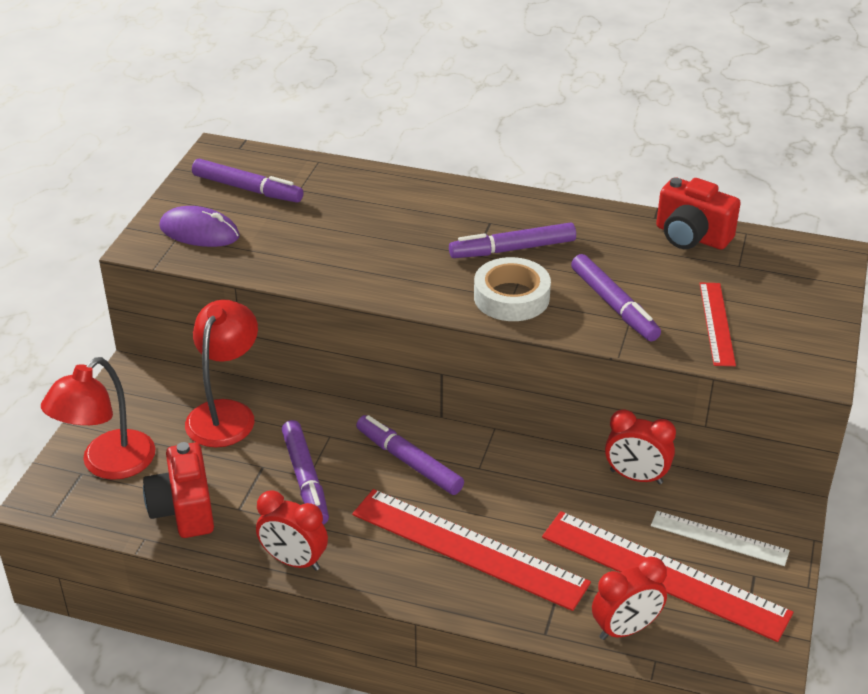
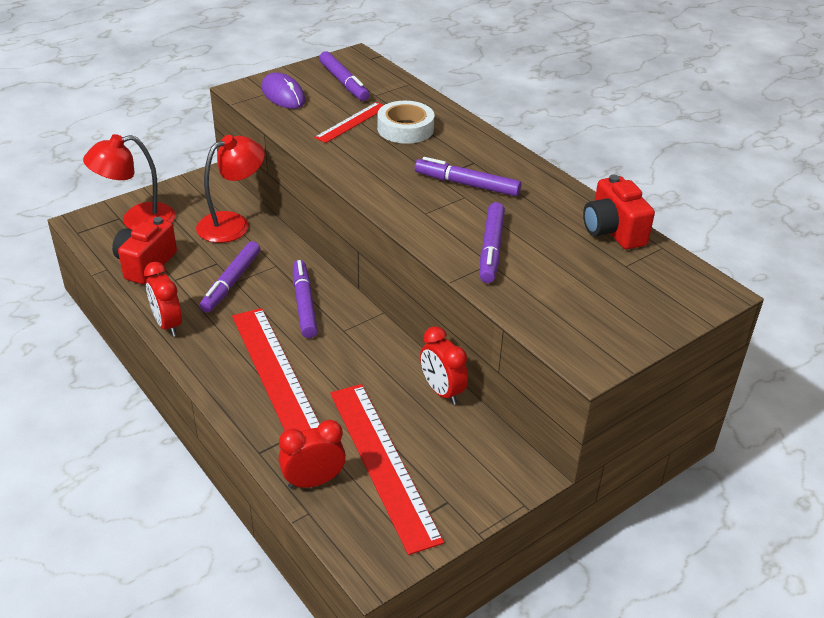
camera: 35 degrees right, 0 degrees up
white tape [474,257,551,321] -> white tape moved to [377,101,434,144]
red clock [592,557,667,640] -> red clock turned 150 degrees clockwise [279,420,346,489]
white ruler [651,511,790,566] -> none
red ruler [699,283,736,366] -> red ruler moved to [314,102,384,143]

